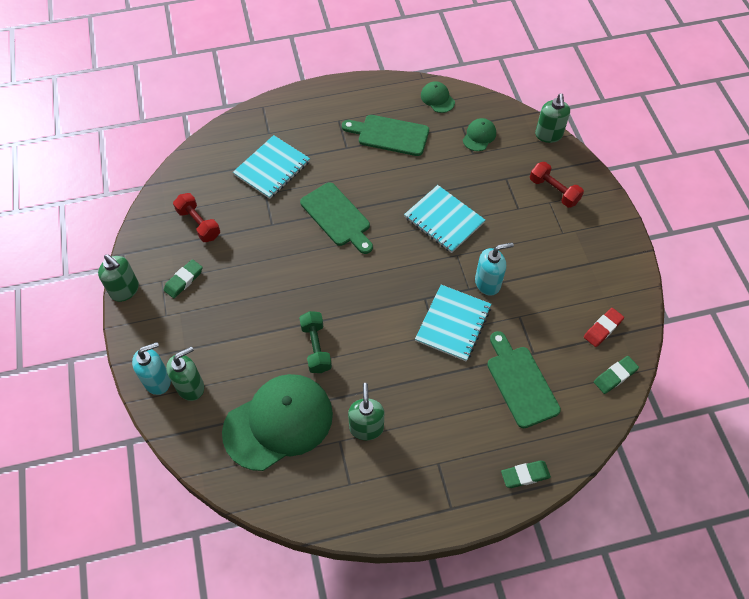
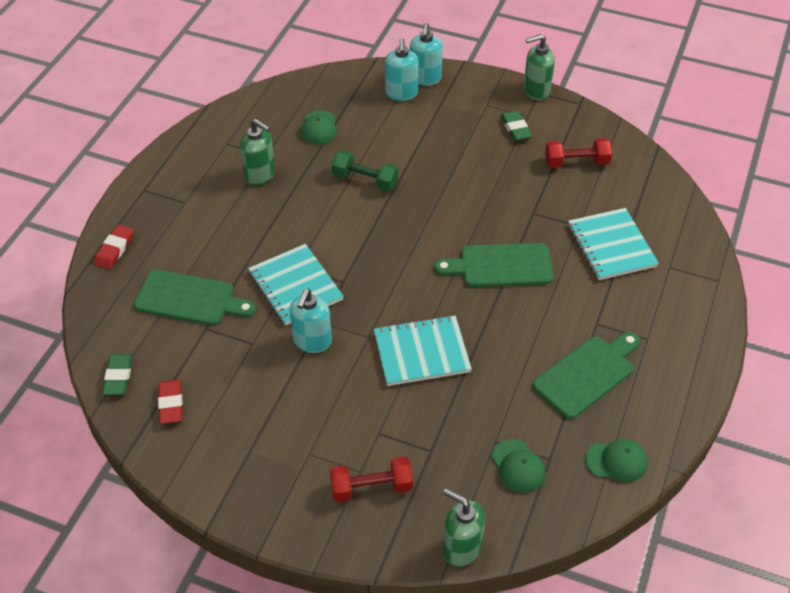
camera: 125 degrees right, 10 degrees down
green soap dispenser [166,346,204,401] -> turquoise soap dispenser [385,38,419,101]
green cap [222,374,333,471] -> green cap [301,110,337,145], size x0.44
green eraser [501,461,551,488] -> red eraser [94,225,133,269]

